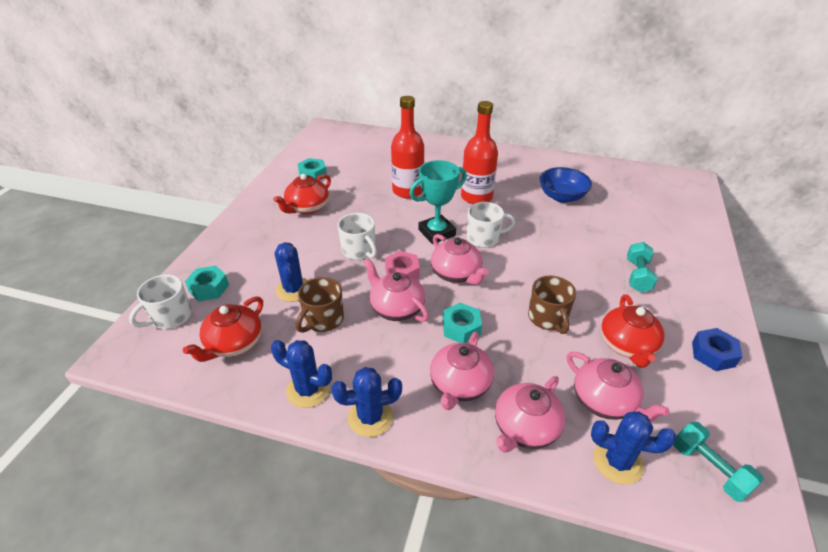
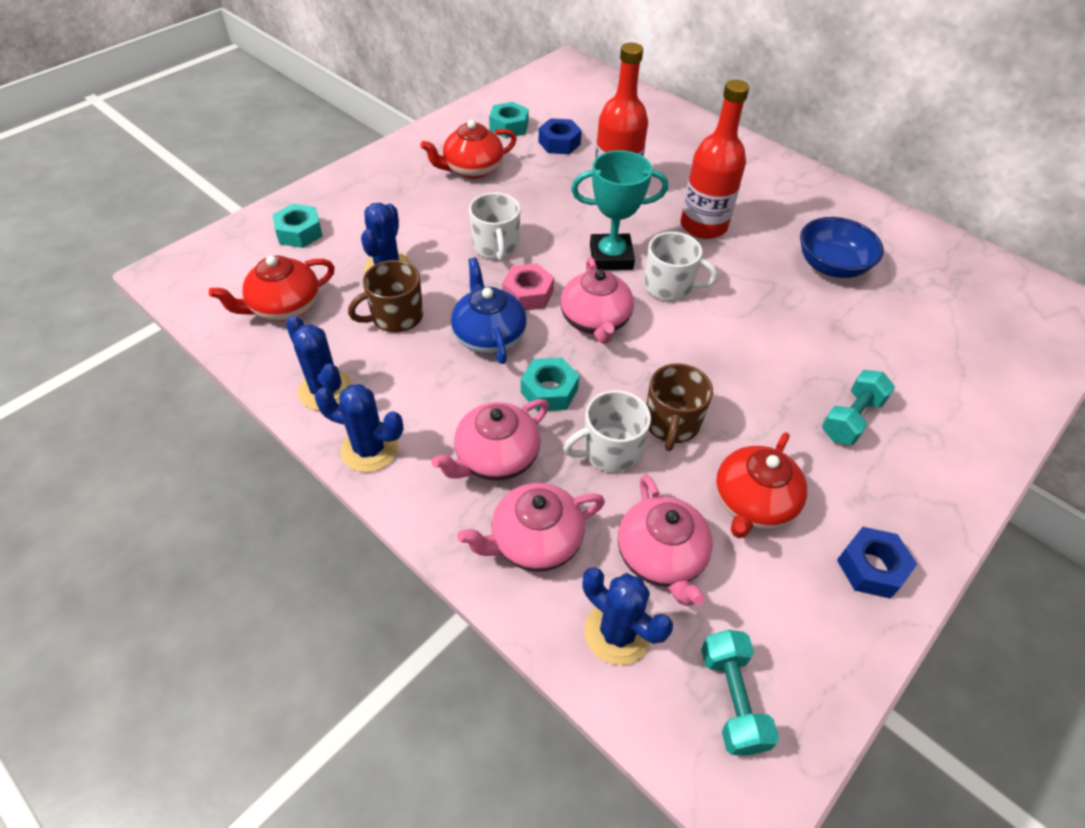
camera: 25 degrees right, 10 degrees up
white mug [129,274,192,329] -> white mug moved to [563,390,651,472]
pink teapot [364,258,429,322] -> blue teapot [451,258,527,364]
none -> blue nut [539,118,582,154]

